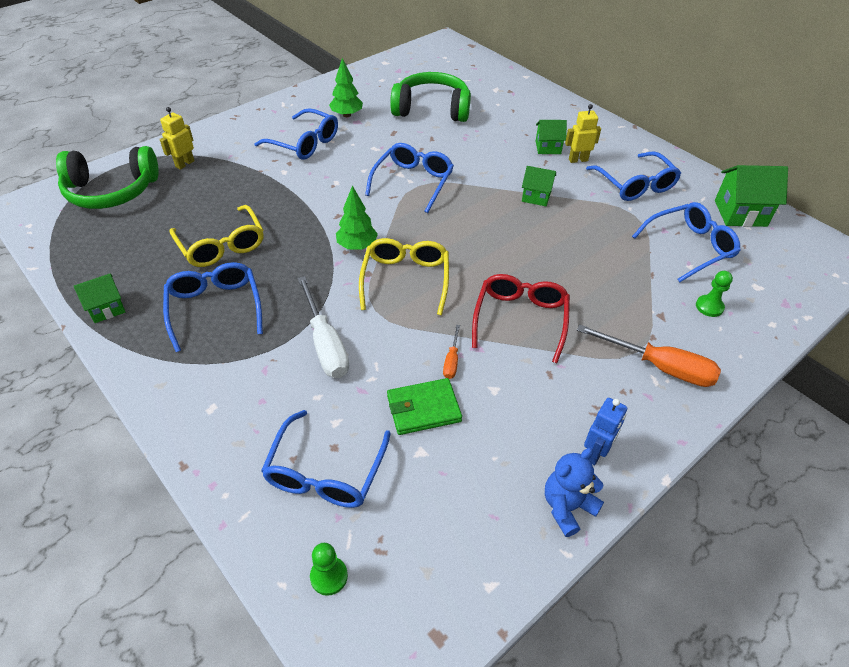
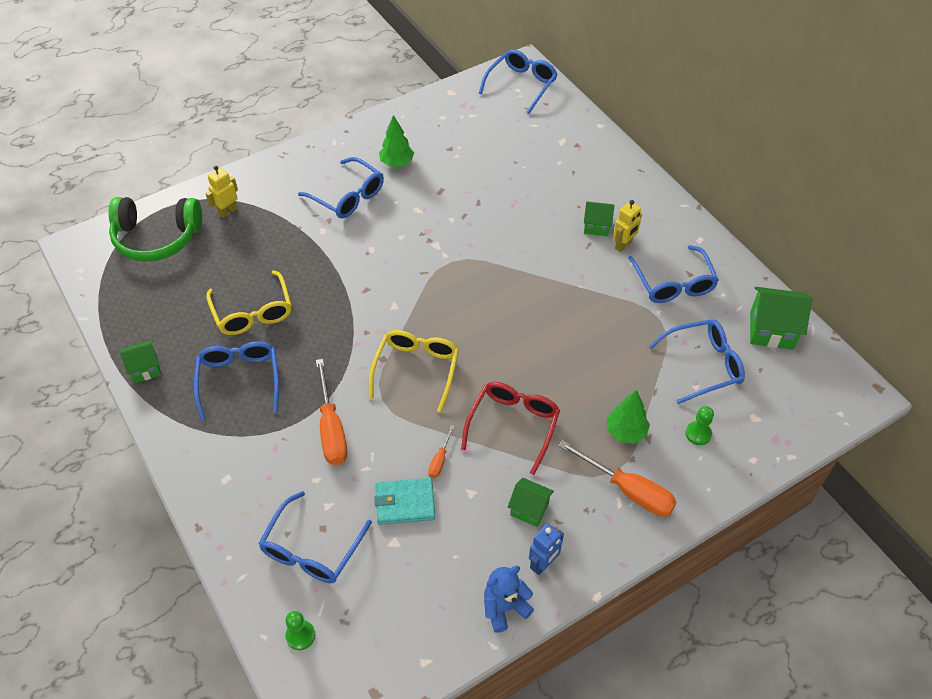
camera: 10 degrees right, 5 degrees up
white screwdriver [298,276,349,378] -> orange screwdriver [316,359,347,465]
green tree [336,185,378,250] -> green tree moved to [606,390,650,444]
blue glasses [365,143,454,213] -> blue glasses moved to [479,49,558,114]
green wallet [387,378,462,435] -> turquoise wallet [374,478,435,525]
green headphones [390,72,471,122] -> none
green house [522,166,556,206] -> green house moved to [508,478,554,527]
yellow robot [565,104,601,163] -> yellow robot turned 135 degrees clockwise [613,200,642,252]

